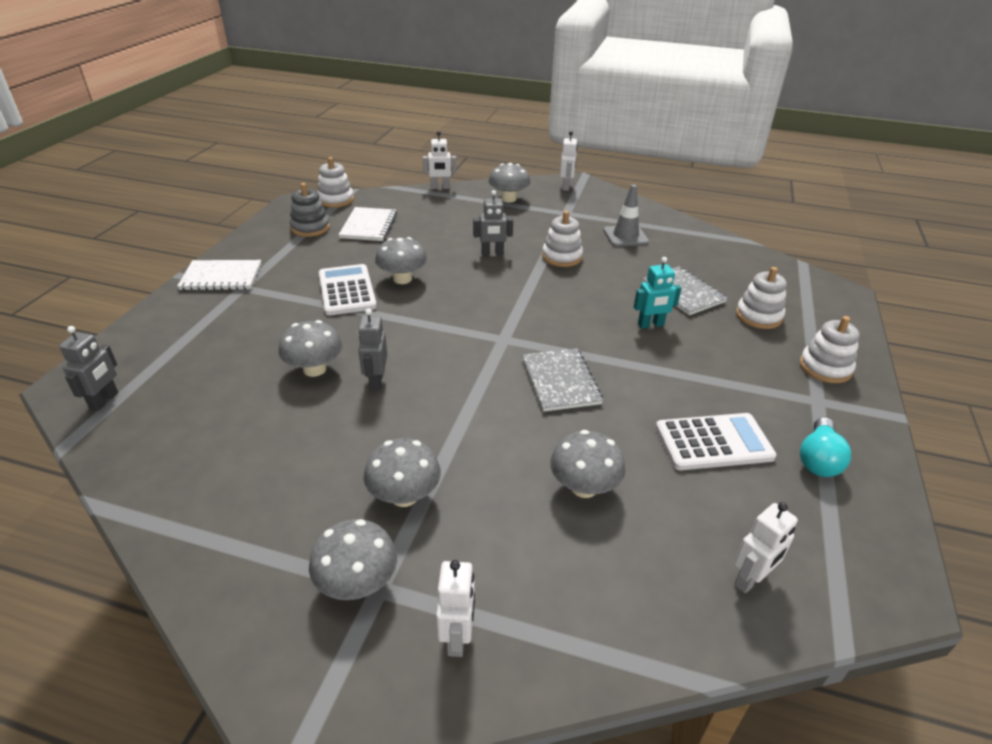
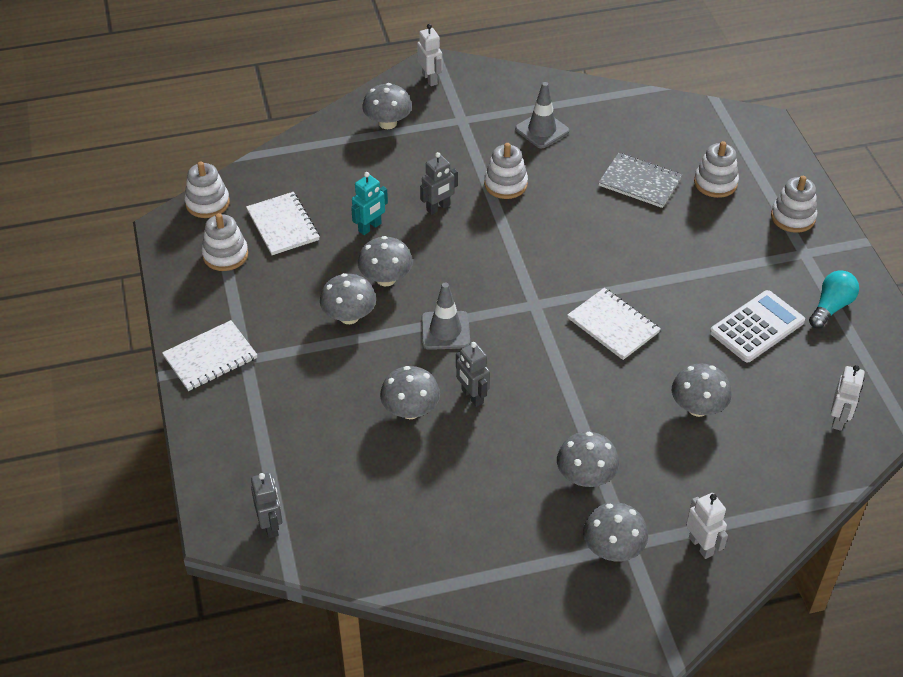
camera: 30 degrees left, 10 degrees up
grey stacking toy [290,183,330,237] -> white stacking toy [202,213,248,271]
white calculator [319,264,377,316] -> grey mushroom [320,273,376,324]
white robot [423,131,457,189] -> none
grey notebook [522,348,603,412] -> white notebook [567,288,661,360]
turquoise robot [634,257,682,329] -> turquoise robot moved to [351,172,388,235]
turquoise light bulb [800,417,851,477] -> turquoise light bulb turned 135 degrees counterclockwise [809,270,859,329]
none -> grey traffic cone [421,283,470,350]

